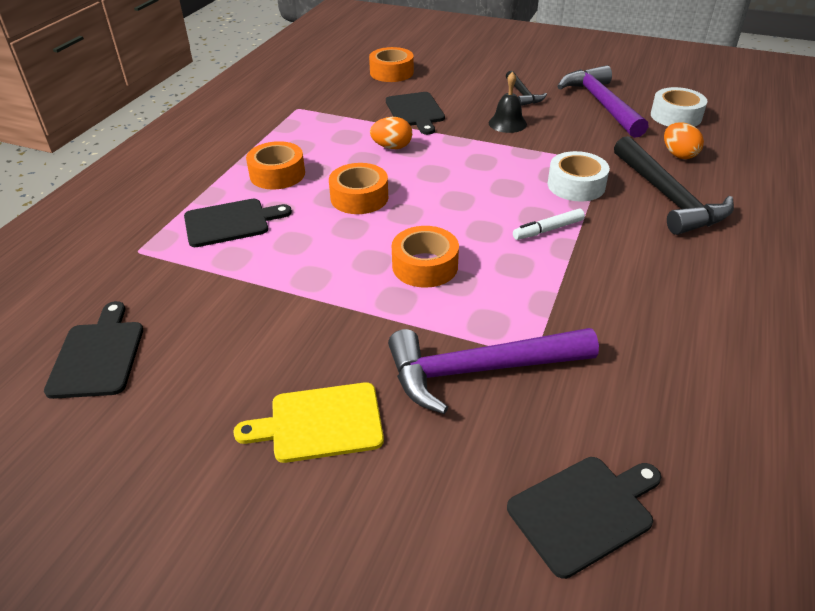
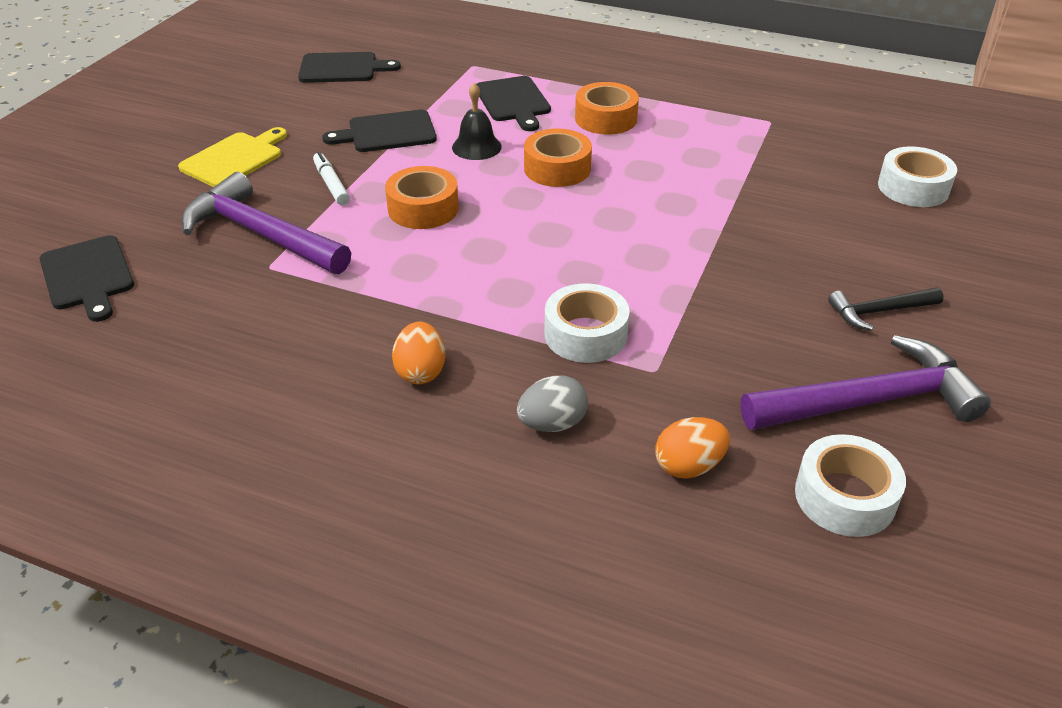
camera: 90 degrees right, 0 degrees up
yellow cutting board [233,382,384,463] -> yellow cutting board turned 45 degrees clockwise [178,127,287,187]
orange tape [369,47,414,82] -> white tape [878,146,957,207]
orange egg [370,117,412,149] -> orange egg moved to [392,321,445,384]
black cutting board [386,92,445,135] -> black cutting board moved to [322,110,437,152]
purple hammer [388,328,599,414] -> purple hammer turned 45 degrees counterclockwise [182,172,351,274]
black bell [489,72,527,133] -> black bell moved to [452,83,502,160]
white marker [513,209,585,240] -> white marker moved to [313,152,350,205]
black hammer [614,136,734,235] -> grey egg [517,375,588,432]

